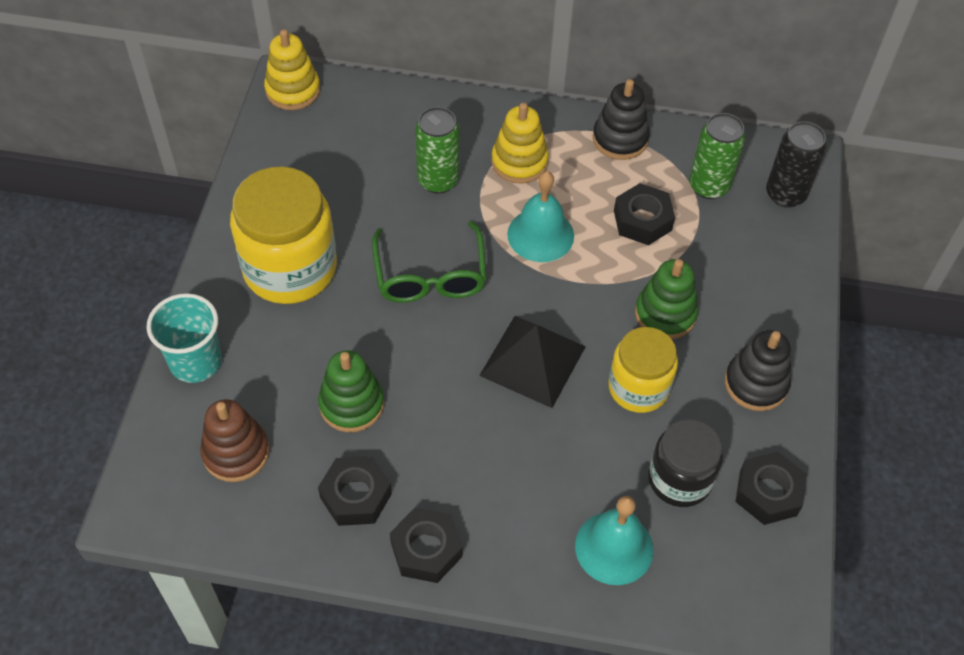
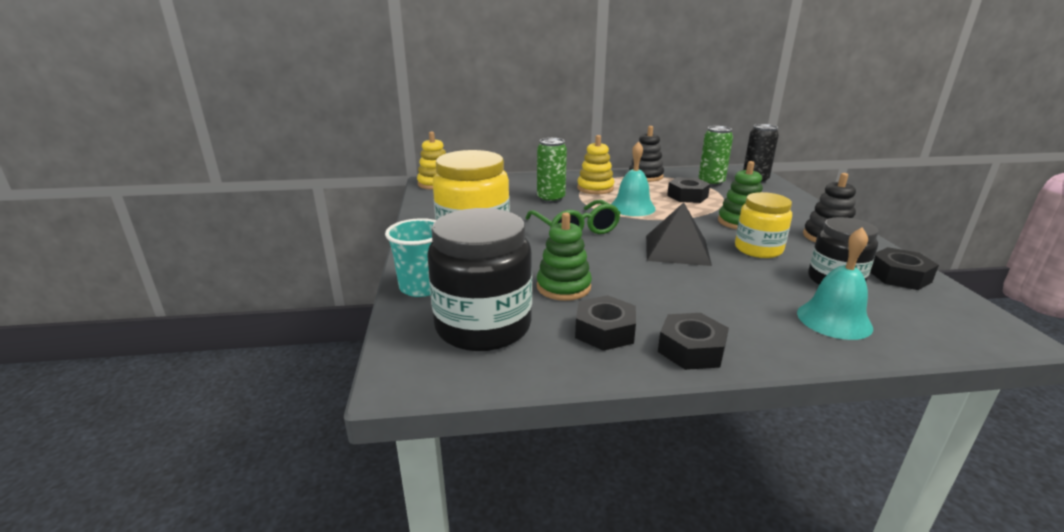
camera: 15 degrees left, 30 degrees down
brown stacking toy [200,399,270,482] -> black jar [427,208,532,351]

